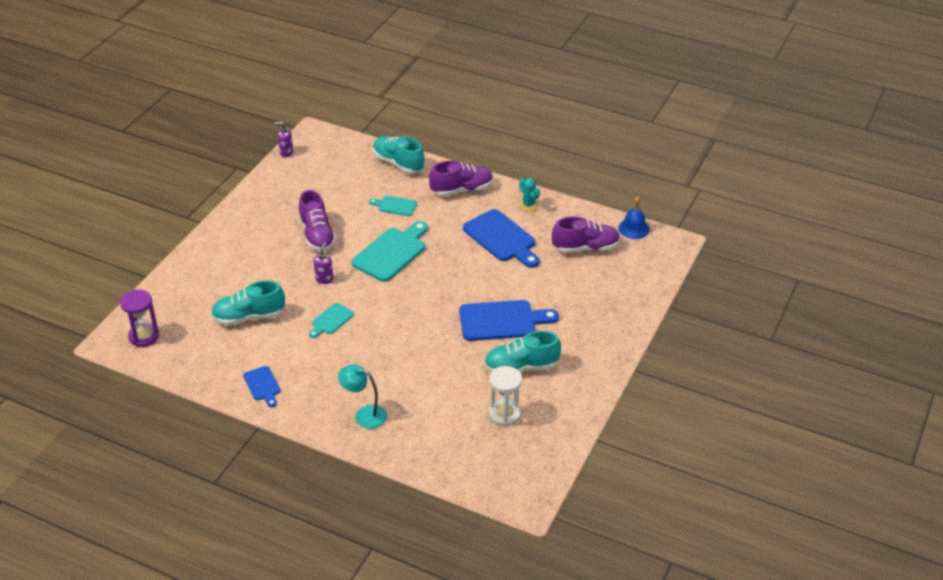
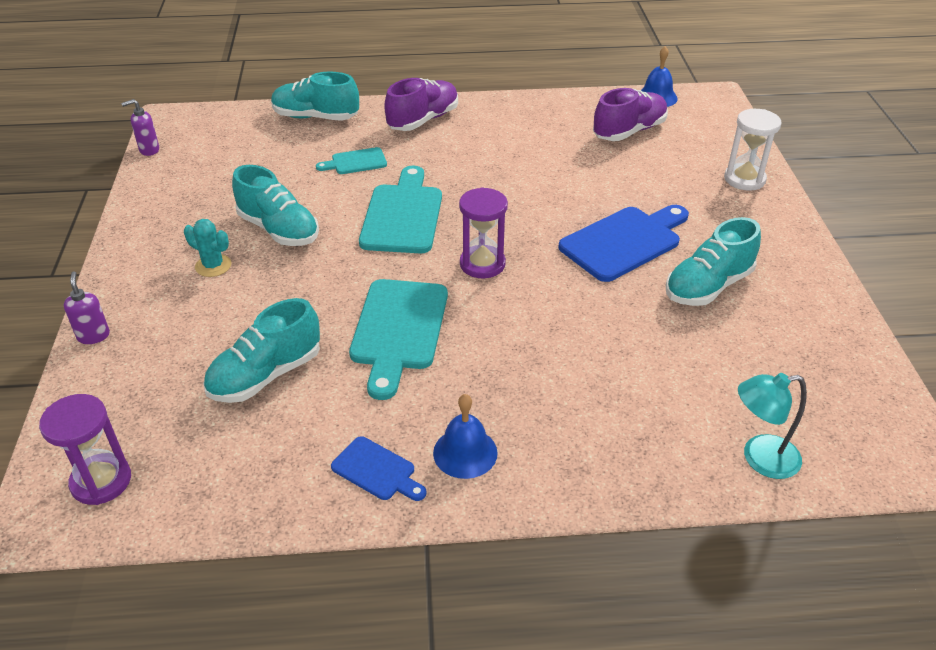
camera: 30 degrees left, 0 degrees up
purple shoe [299,190,336,251] -> turquoise shoe [232,165,319,246]
turquoise cutting board [309,303,354,338] -> turquoise cutting board [349,279,448,400], size x1.89
purple soap dispenser [314,242,333,284] -> purple soap dispenser moved to [64,271,110,344]
turquoise lamp [338,364,387,429] -> turquoise lamp moved to [738,373,807,479]
blue cutting board [463,209,540,268] -> none
white hourglass [489,366,522,426] -> white hourglass moved to [724,109,782,191]
turquoise cactus [518,178,540,212] -> turquoise cactus moved to [184,219,231,277]
none -> blue bell [433,394,498,479]
none -> purple hourglass [459,187,508,278]

